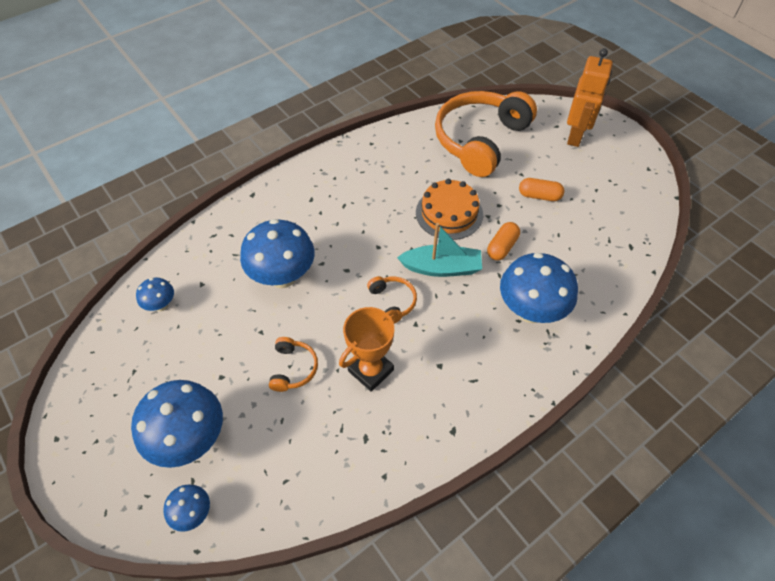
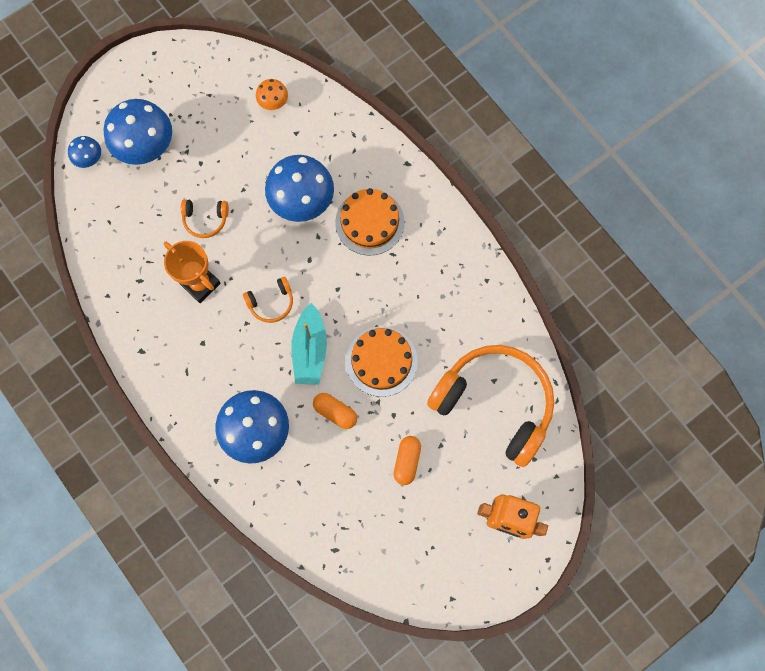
camera: 90 degrees right, 20 degrees up
blue mushroom [136,278,174,311] -> orange mushroom [256,79,288,110]
none -> orange cake [335,188,405,256]

